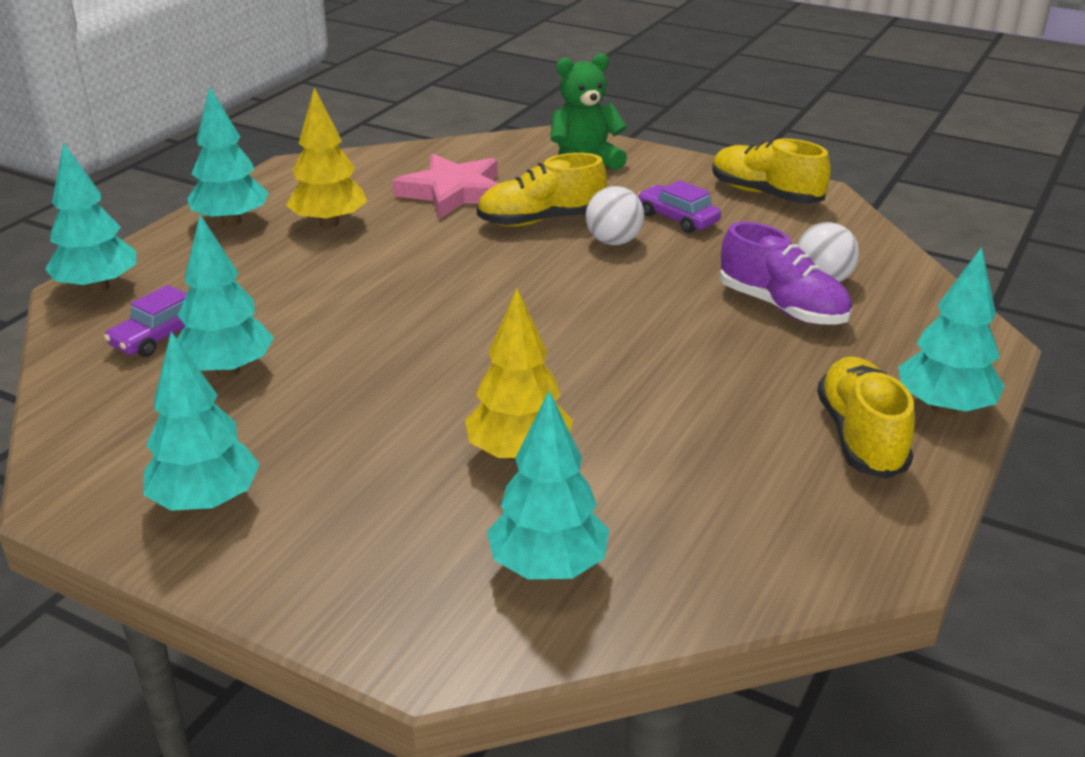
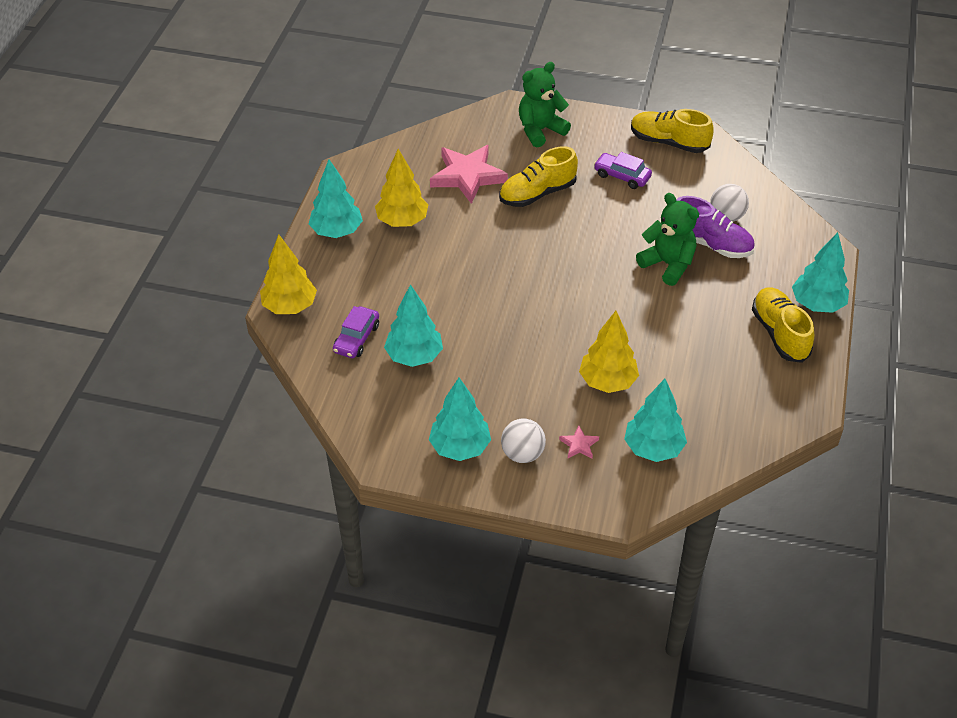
camera: 15 degrees left, 15 degrees up
turquoise tree [45,142,136,293] -> yellow tree [260,235,317,314]
white ball [586,186,644,245] -> white ball moved to [501,419,546,463]
none -> pink star [559,426,599,458]
none -> green teddy bear [636,193,699,286]

